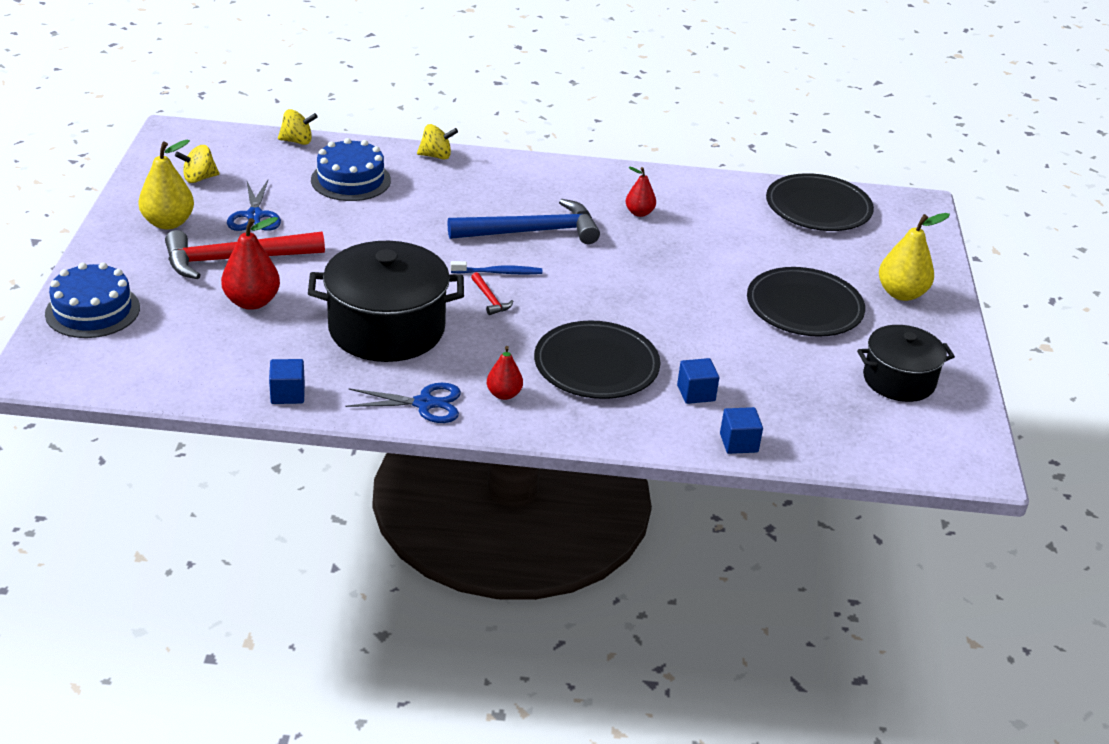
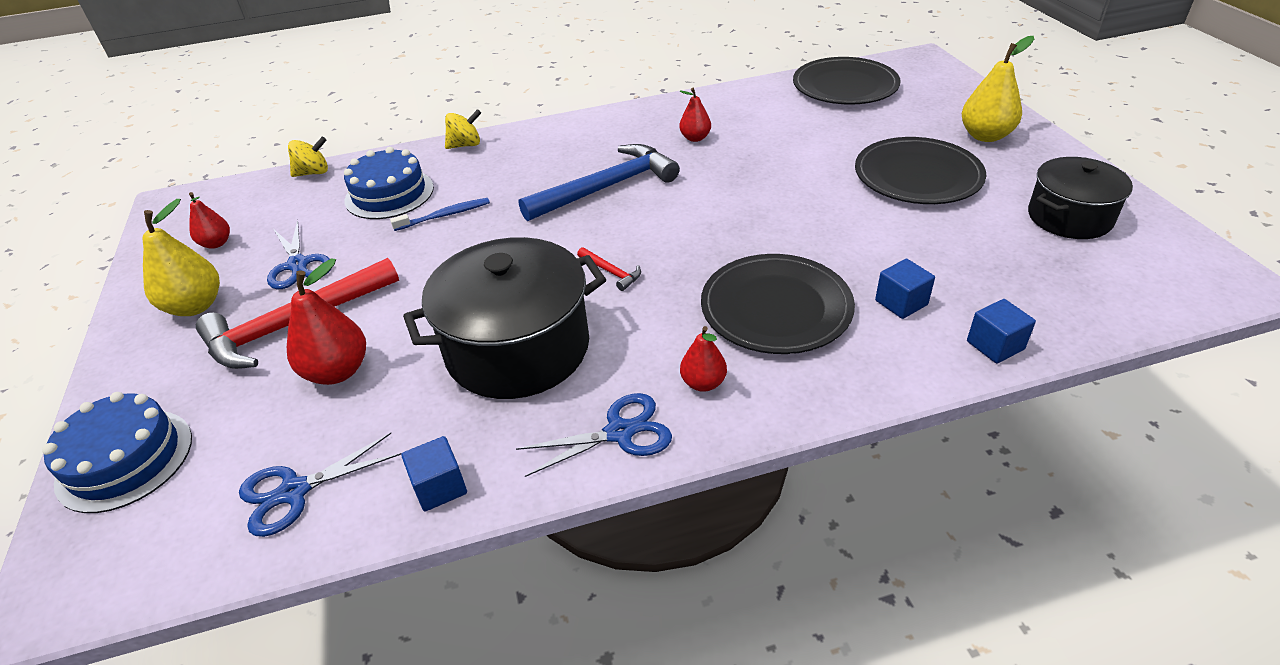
camera: 15 degrees left, 5 degrees up
yellow spinning top [175,145,219,183] -> red pear [189,192,230,249]
blue toothbrush [450,261,542,274] -> blue toothbrush moved to [390,198,490,231]
none -> blue scissors [239,433,401,537]

